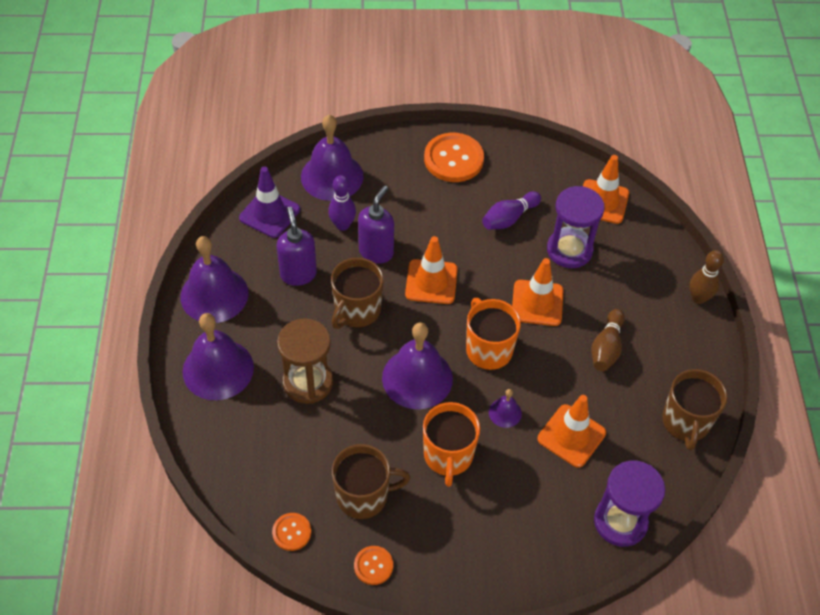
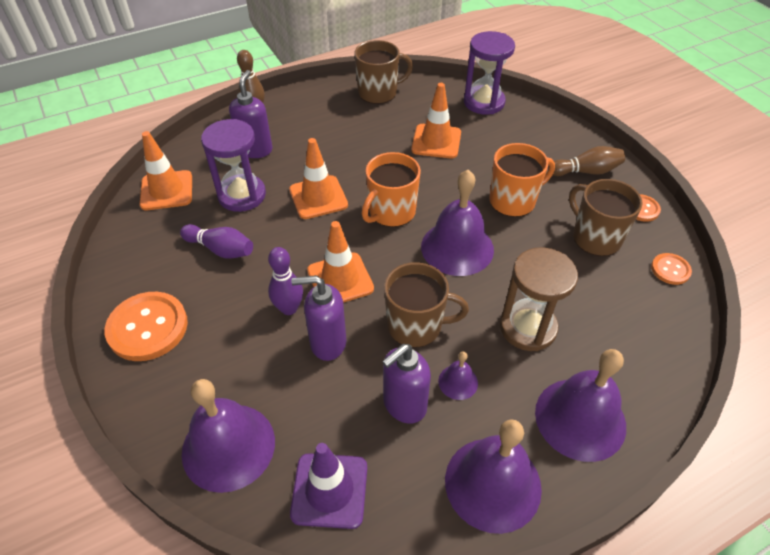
camera: 115 degrees left, 5 degrees down
purple bowling pin [328,175,356,231] -> purple bowling pin moved to [268,247,303,315]
purple bell [489,389,522,428] -> purple bell moved to [438,352,478,400]
brown bowling pin [591,309,625,371] -> brown bowling pin moved to [553,146,625,176]
none -> purple soap dispenser [229,70,273,158]

